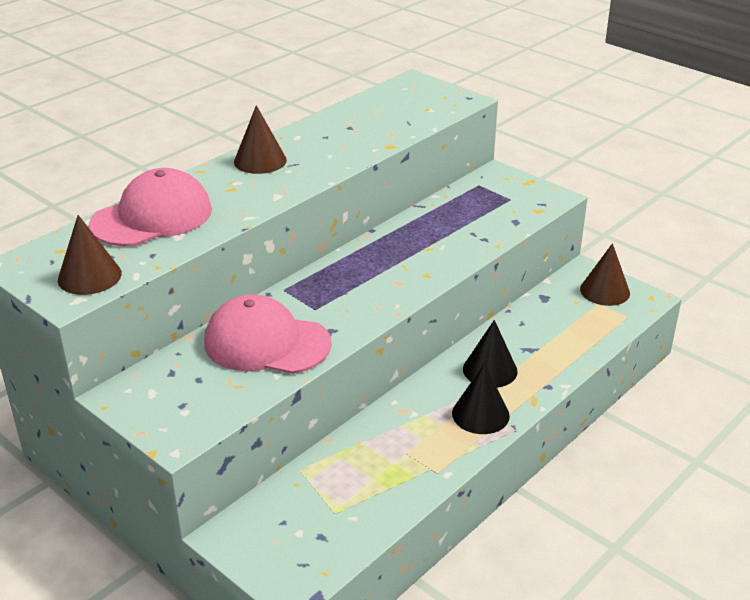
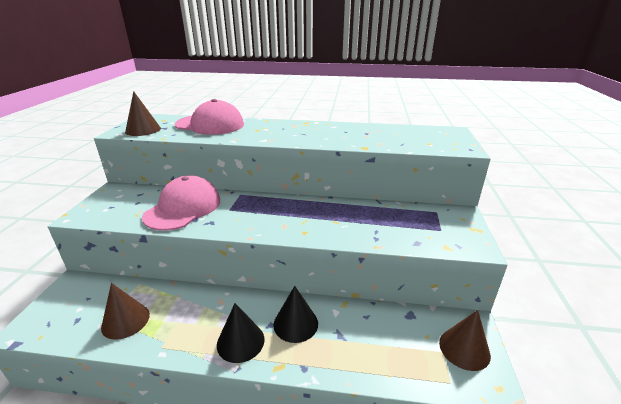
camera: 55 degrees right, 5 degrees down
pink cap [204,295,332,374] -> pink cap turned 45 degrees clockwise [142,175,220,231]
brown cone [234,105,287,174] -> brown cone moved to [101,283,150,340]

